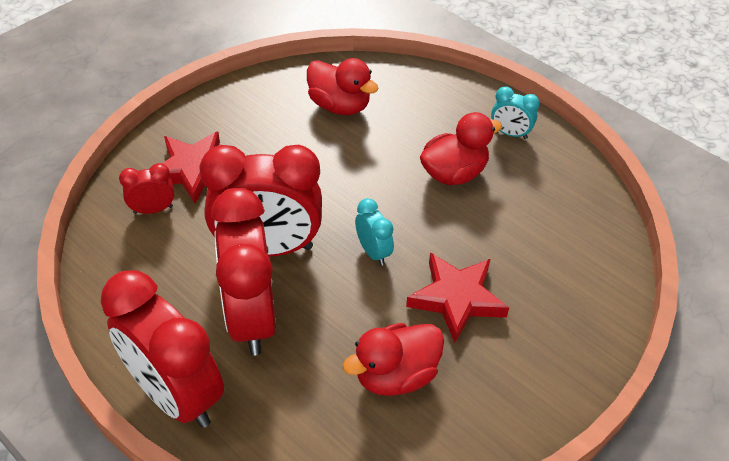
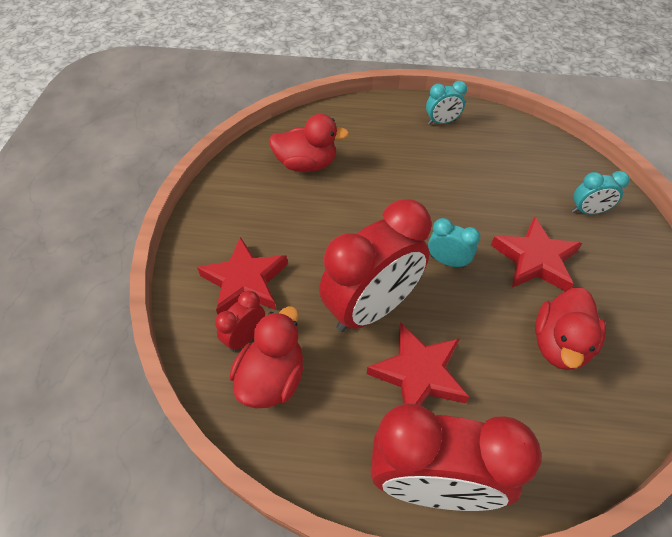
camera: 35 degrees left, 5 degrees up
red clock [211,187,276,356] -> red star [367,322,469,406]
red duck [420,112,502,185] -> red duck moved to [230,306,304,409]
none -> turquoise clock [572,171,630,214]

